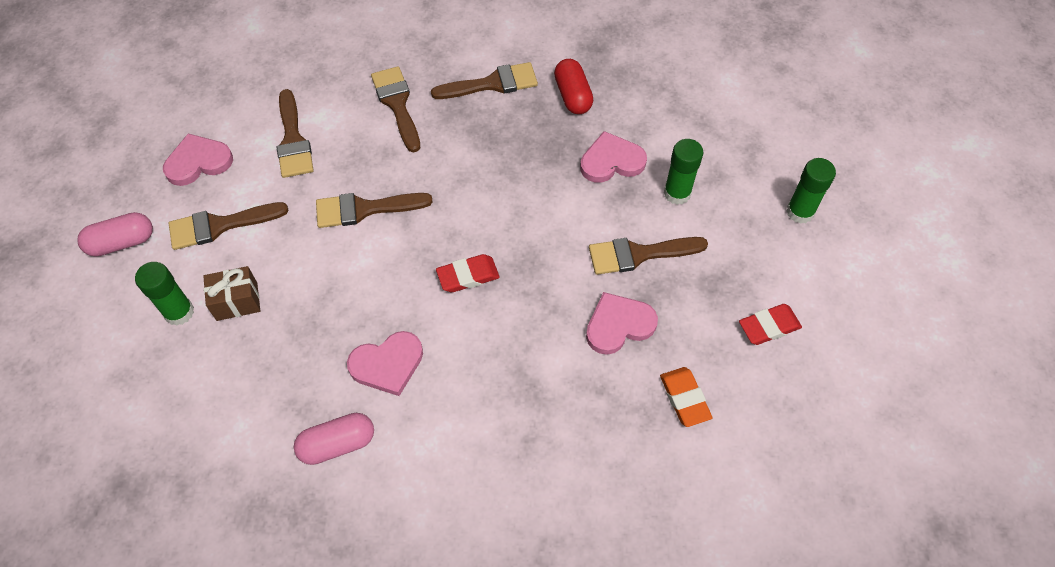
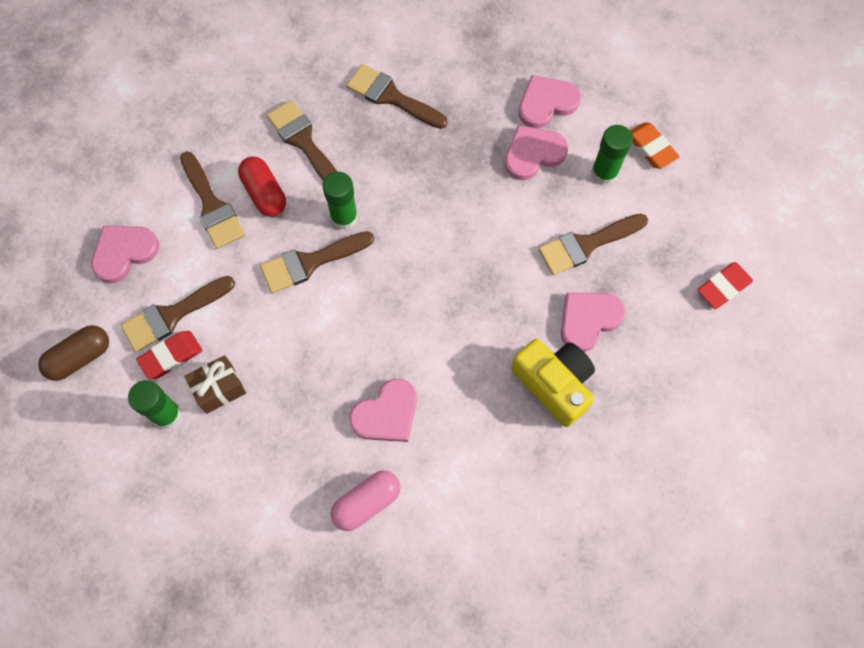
camera: 15 degrees left, 10 degrees up
pink capsule [77,212,153,256] -> brown capsule [38,325,109,381]
brown brush [431,62,538,99] -> brown brush turned 120 degrees counterclockwise [346,64,448,129]
red eraser [436,254,500,292] -> red eraser moved to [136,331,202,380]
red capsule [554,59,593,114] -> red capsule moved to [238,156,286,217]
orange eraser [660,367,712,427] -> orange eraser moved to [630,122,680,169]
green glue stick [786,158,836,224] -> green glue stick moved to [322,172,358,230]
none -> yellow camera [511,339,595,427]
none -> pink heart [519,75,581,129]

